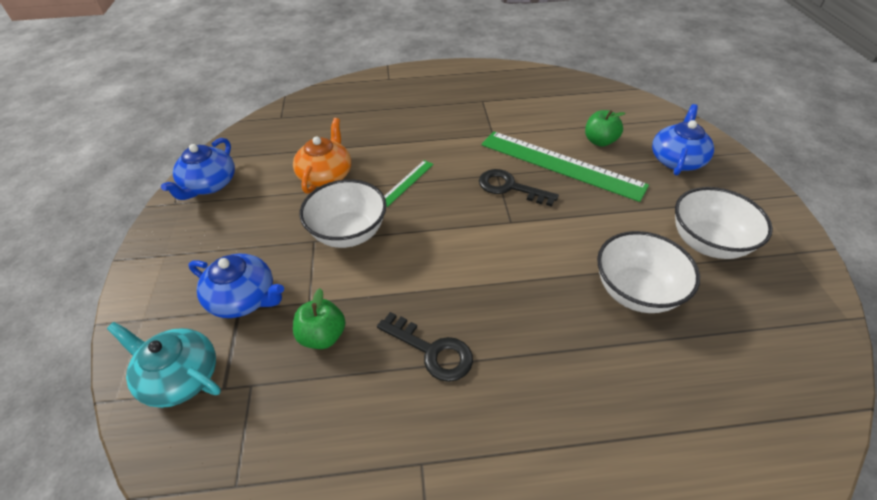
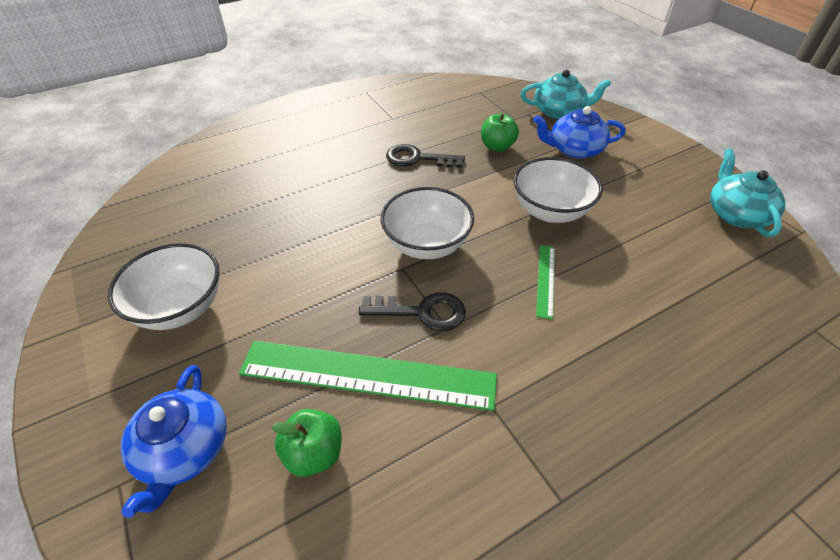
camera: 155 degrees right, 0 degrees up
blue teapot [161,138,235,200] -> turquoise teapot [710,148,786,237]
orange teapot [293,118,351,194] -> none
white bowl [597,231,700,313] -> white bowl moved to [381,187,474,259]

